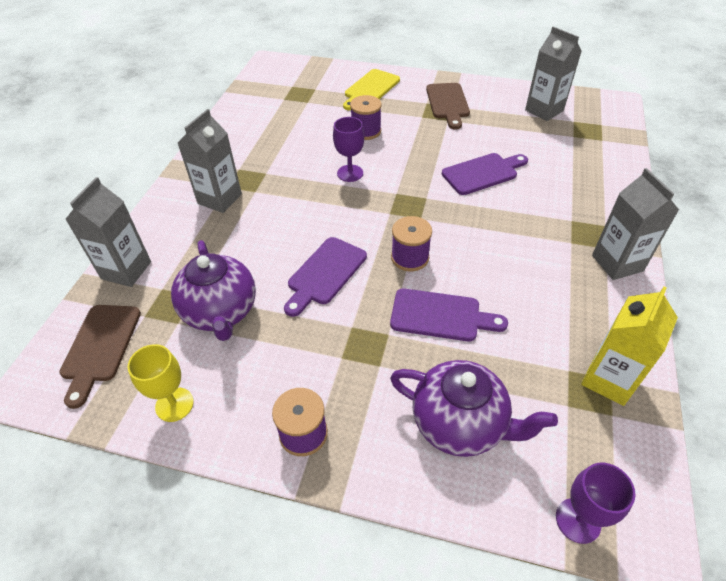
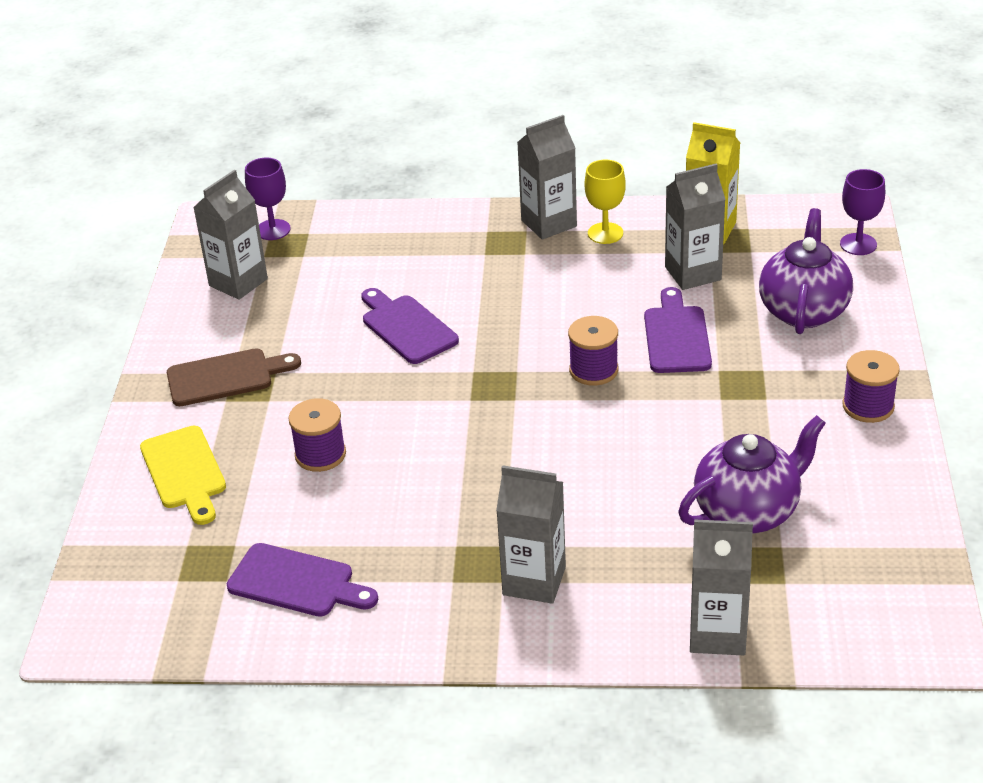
camera: 100 degrees left, 10 degrees down
brown cutting board [59,305,141,409] -> none
yellow goblet [128,344,194,422] -> yellow goblet moved to [585,160,626,244]
purple cutting board [284,237,367,317] -> purple cutting board moved to [227,543,378,617]
purple goblet [333,117,364,182] -> purple goblet moved to [245,158,291,240]
yellow cutting board [343,69,400,110] -> yellow cutting board turned 45 degrees clockwise [140,426,226,525]
none -> grey carton [665,164,726,290]

